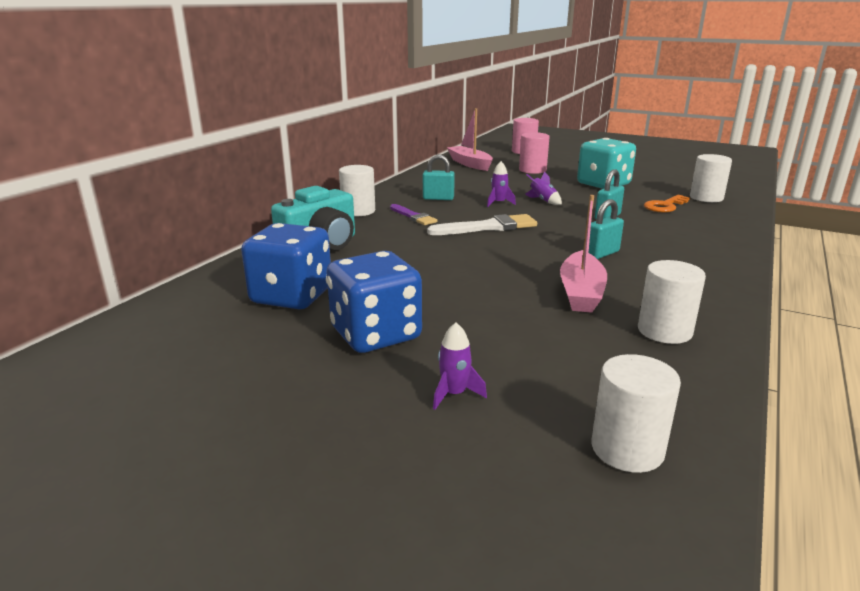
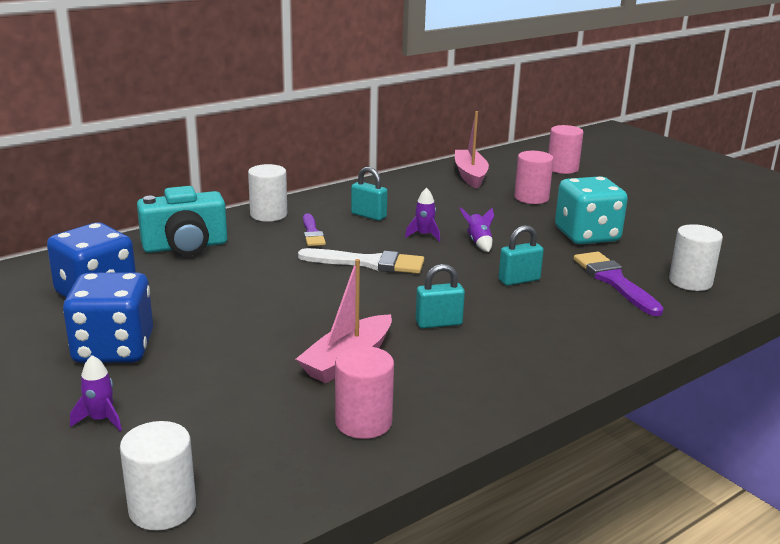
camera: 25 degrees right, 0 degrees up
white cylinder [638,260,706,344] -> pink cylinder [335,346,394,439]
orange key [644,195,690,212] -> purple brush [573,252,664,316]

